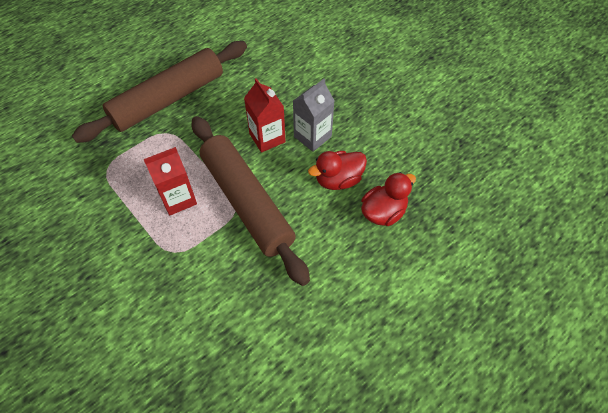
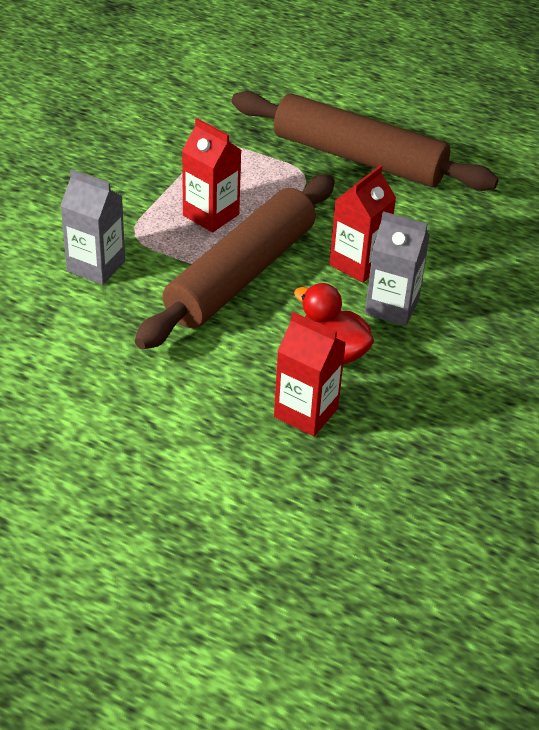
camera: 65 degrees right, 15 degrees down
red duck [361,172,416,226] -> red carton [274,312,346,436]
none -> grey carton [60,169,125,285]

